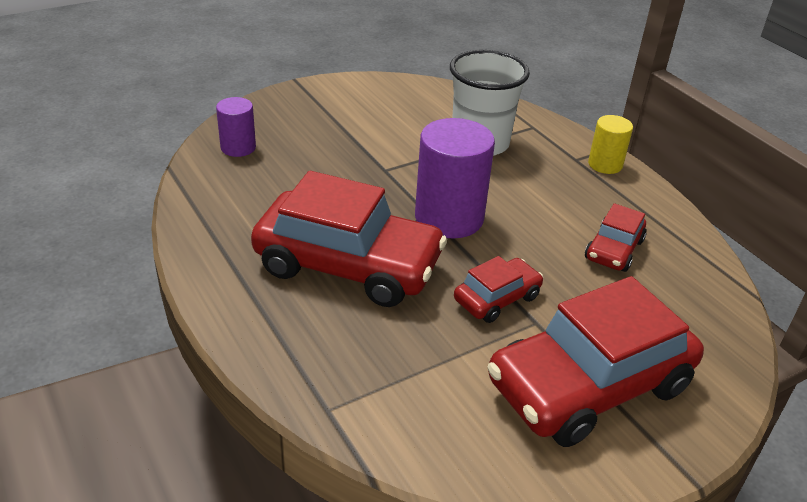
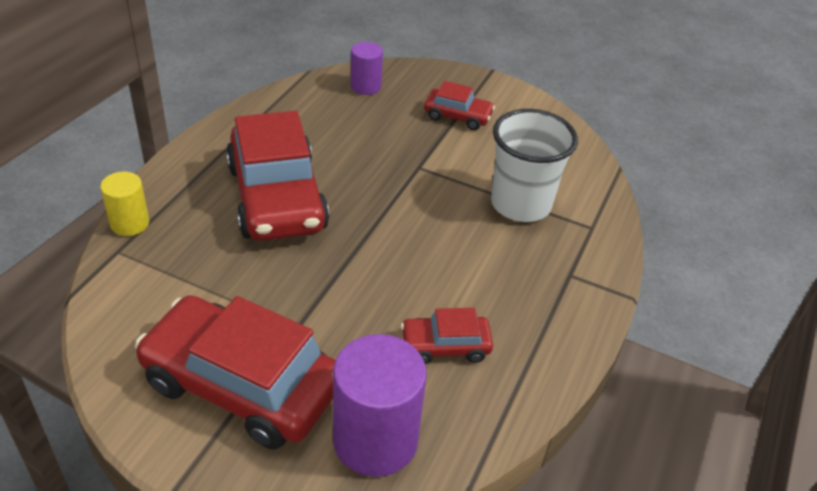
camera: 55 degrees right, 5 degrees up
purple cylinder [415,118,495,239] -> purple cylinder moved to [333,334,427,477]
red car [454,256,543,323] -> red car moved to [424,81,495,130]
yellow cylinder [588,115,633,174] -> yellow cylinder moved to [100,172,149,236]

